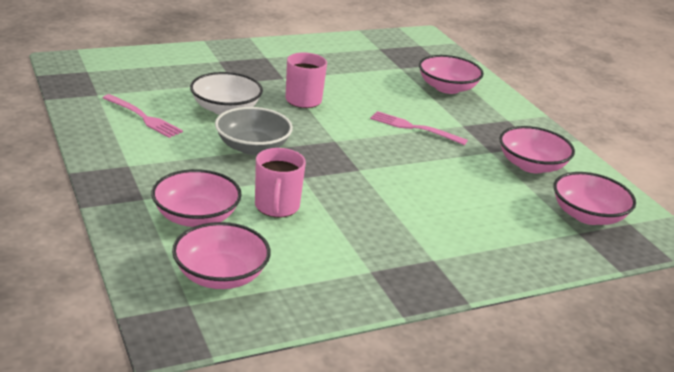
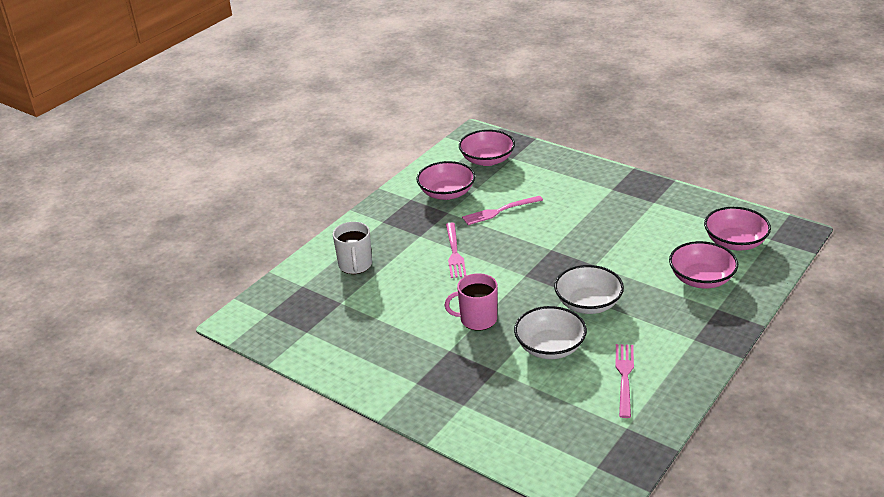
camera: 115 degrees left, 5 degrees up
grey bowl [215,107,293,155] -> white bowl [554,265,624,314]
pink mug [255,148,306,217] -> none
pink bowl [419,55,484,94] -> white mug [333,222,372,274]
none -> pink fork [462,196,543,225]

